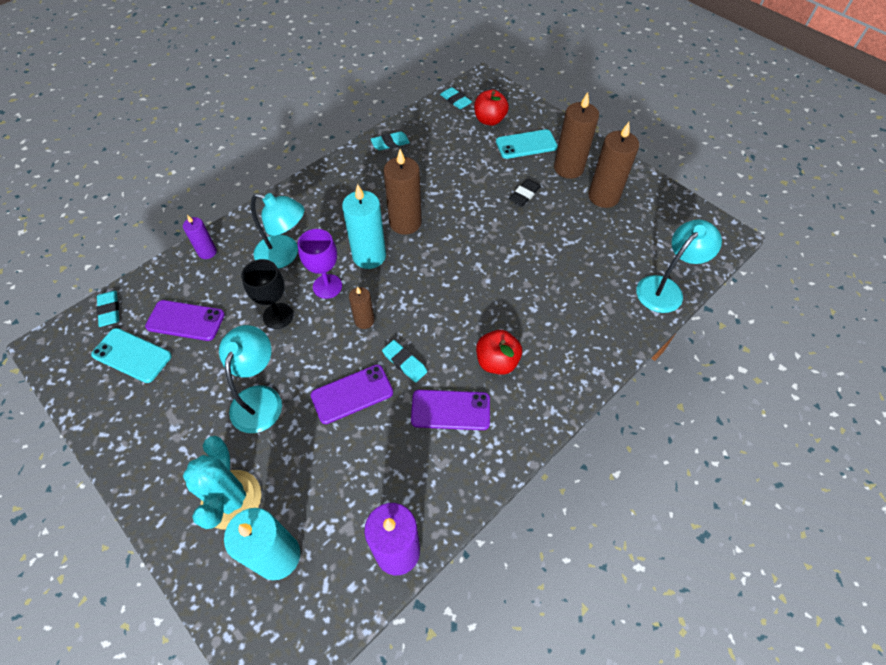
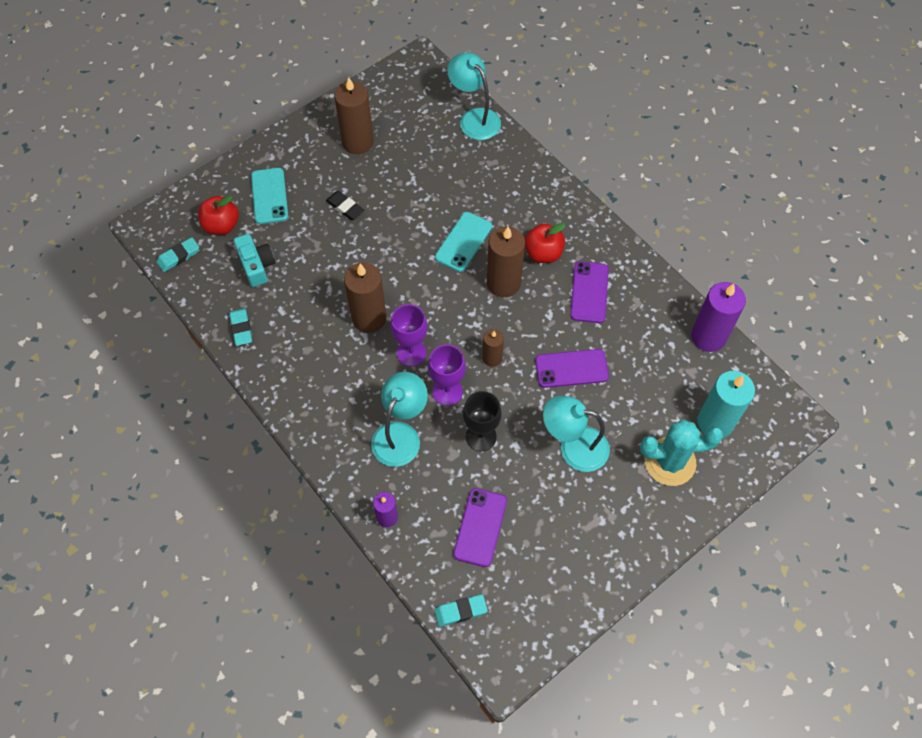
camera: 85 degrees left, 5 degrees up
turquoise phone [91,328,172,383] -> turquoise phone moved to [435,212,492,272]
purple phone [311,365,393,424] -> purple phone turned 75 degrees counterclockwise [535,349,609,388]
turquoise candle [342,184,386,269] -> purple goblet [390,304,428,366]
turquoise eraser [382,340,427,383] -> none
brown candle [554,92,599,179] -> brown candle moved to [487,226,525,297]
none -> turquoise camera [234,234,275,287]

